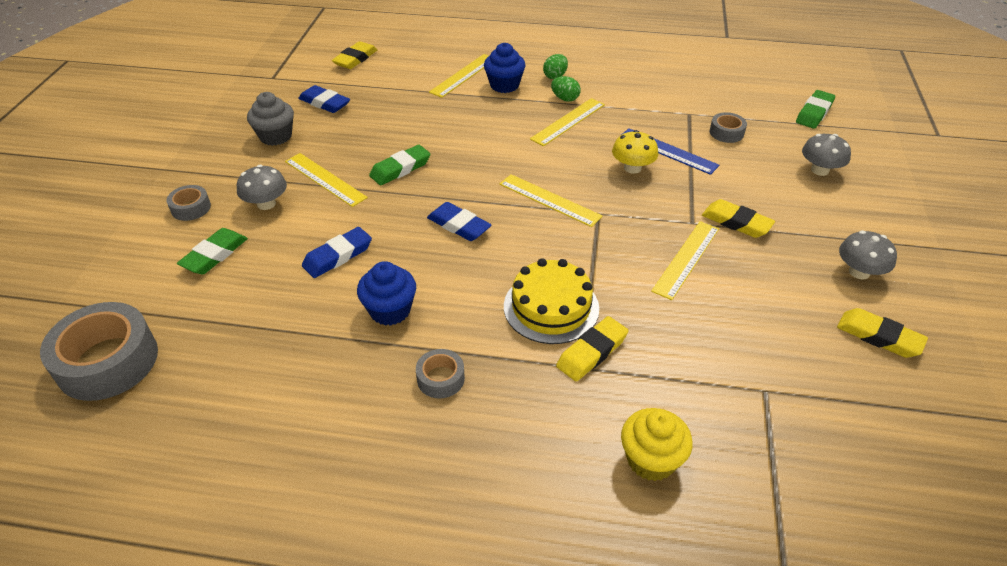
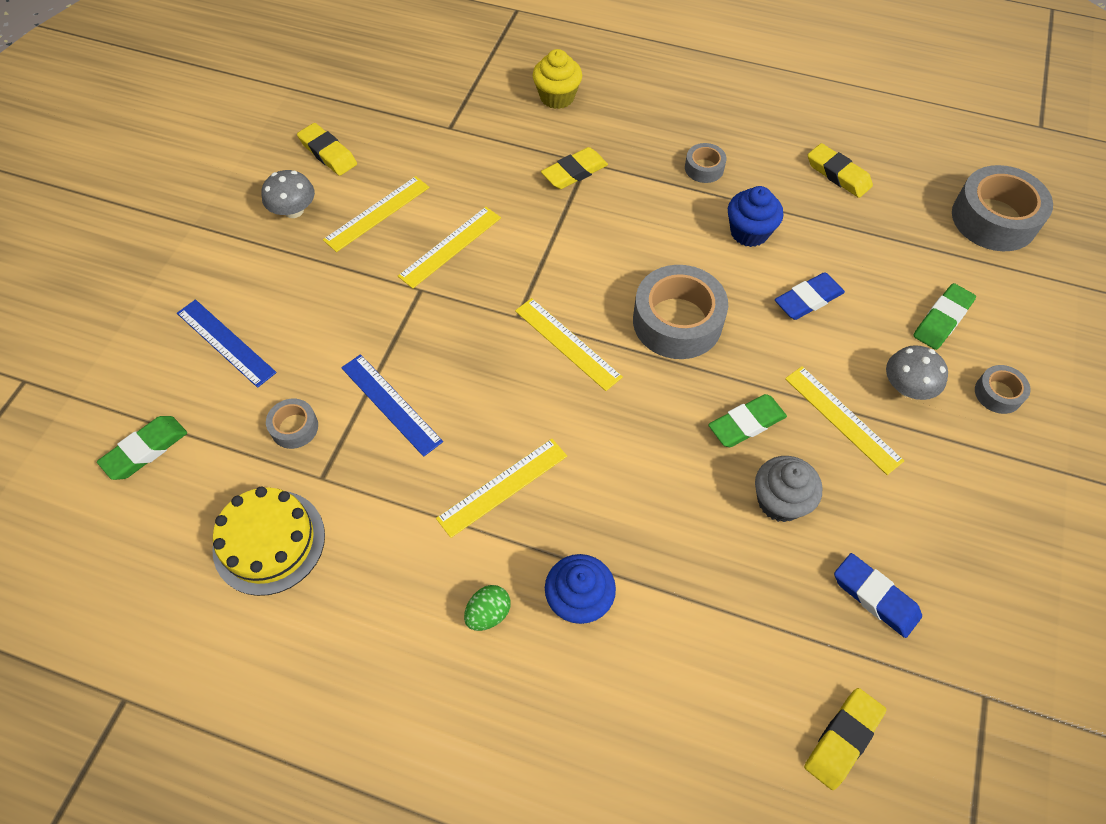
camera: 170 degrees left, 15 degrees up
grey cupcake [247,92,294,146] -> grey cupcake moved to [755,456,822,522]
blue eraser [427,202,491,241] -> grey tape [633,265,728,359]
yellow ruler [429,54,489,98] -> yellow ruler moved to [323,176,430,252]
yellow cake [504,258,599,344] -> yellow cake moved to [212,487,325,596]
green egg [551,76,581,102] -> none
yellow mushroom [612,130,658,174] -> none
yellow eraser [702,199,775,238] -> yellow eraser moved to [808,143,873,198]
grey mushroom [802,134,851,176] -> blue ruler [177,299,277,388]

